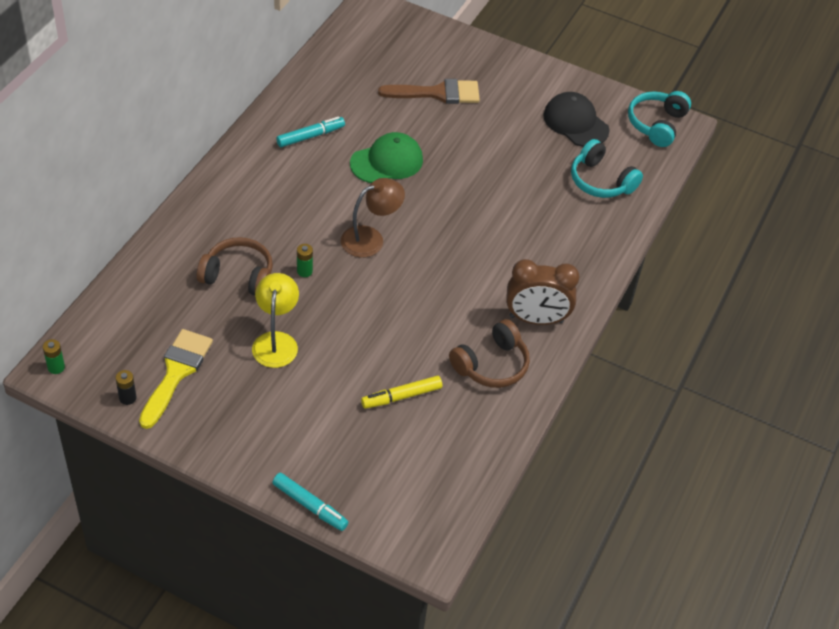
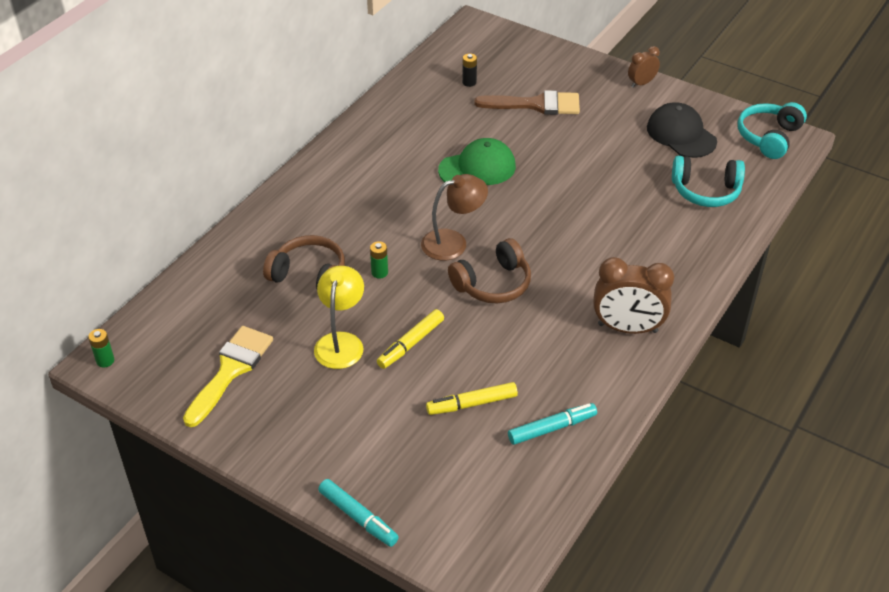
camera: 10 degrees right, 5 degrees down
black battery [116,370,136,405] -> black battery moved to [462,53,477,87]
turquoise marker [276,116,345,147] -> turquoise marker moved to [508,403,597,445]
brown headphones [449,319,530,388] -> brown headphones moved to [448,238,531,303]
turquoise headphones [571,139,643,198] -> turquoise headphones turned 45 degrees counterclockwise [672,156,745,207]
none -> yellow marker [377,309,444,369]
none -> brown clock [628,46,660,88]

